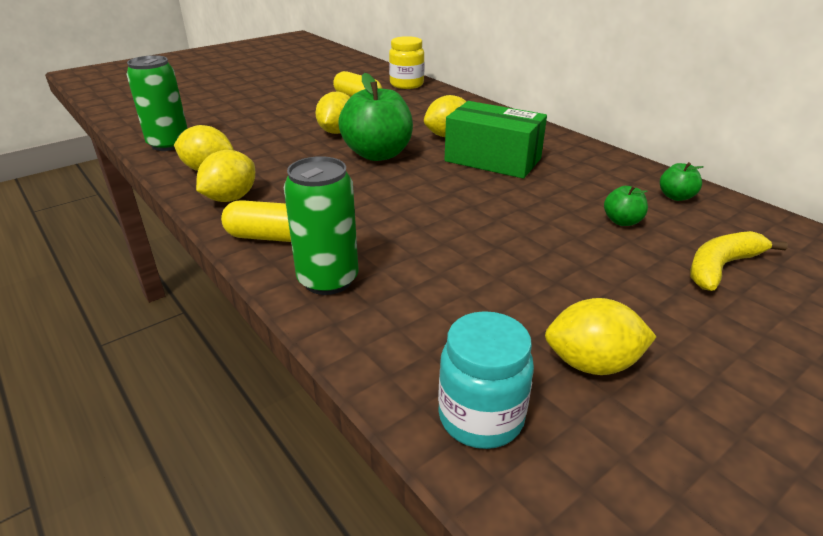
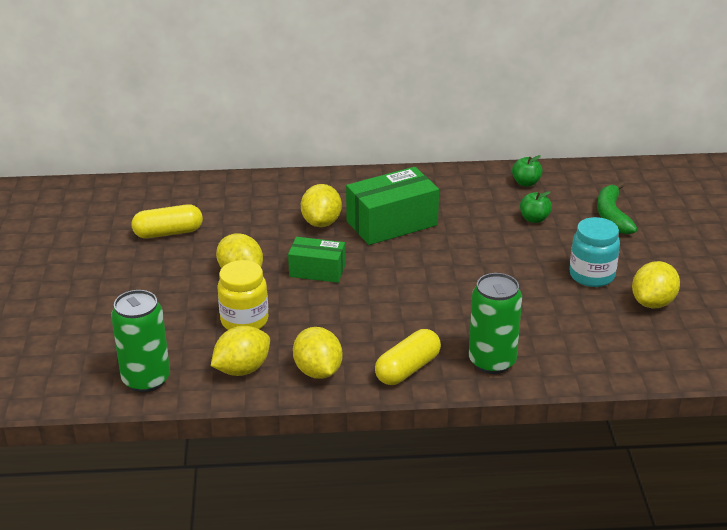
camera: 55 degrees left, 0 degrees up
green apple [338,73,413,161] -> green box [288,237,345,283]
yellow jar [389,36,425,89] -> yellow jar moved to [217,260,269,330]
turquoise jar [438,311,534,449] -> turquoise jar moved to [569,217,620,287]
yellow banana [690,231,788,291] -> green banana [597,182,637,234]

